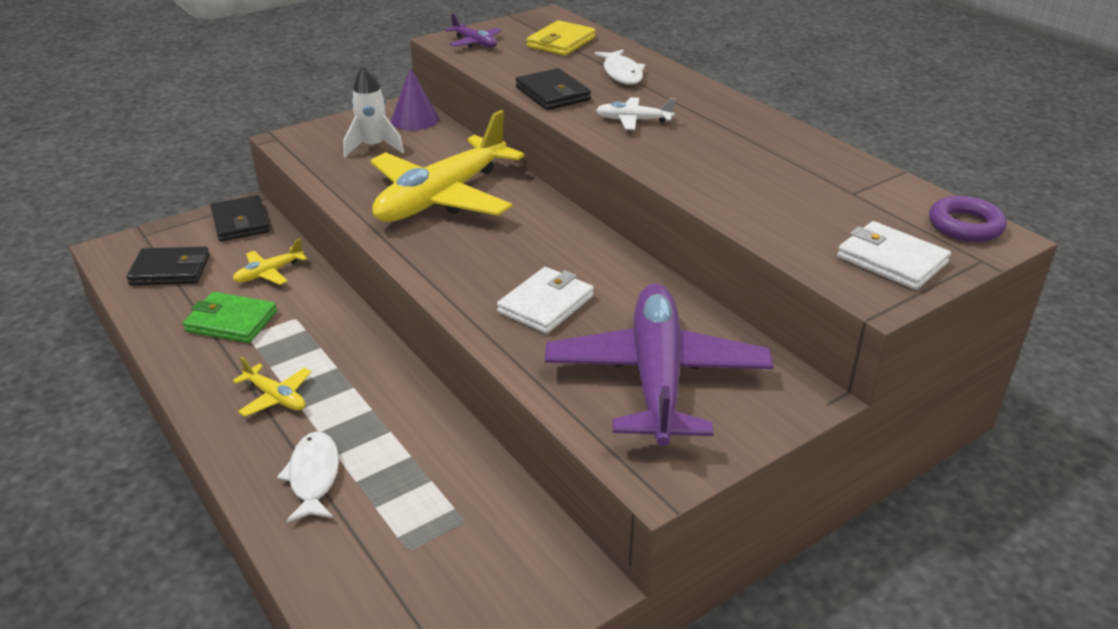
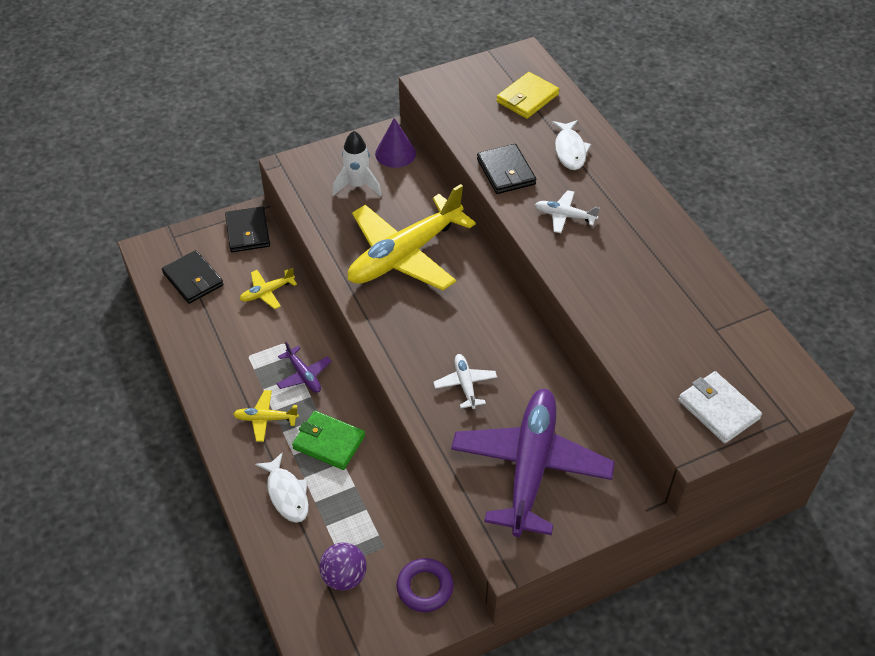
camera: 10 degrees right, 15 degrees up
black wallet [126,247,210,285] -> black wallet turned 45 degrees clockwise [162,250,224,304]
green wallet [183,292,277,343] -> green wallet moved to [292,411,365,470]
yellow plane [233,357,311,417] -> yellow plane turned 135 degrees clockwise [233,390,299,442]
white fish [277,431,339,523] -> white fish turned 150 degrees clockwise [255,452,309,523]
purple plane [445,13,501,48] -> purple plane moved to [276,342,332,393]
white wallet [497,267,594,334] -> white plane [433,354,497,409]
purple ring [929,196,1007,242] -> purple ring moved to [396,558,454,612]
none -> purple ball [319,542,367,591]

